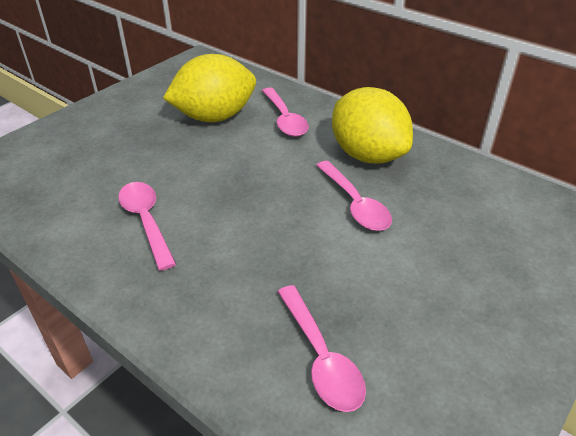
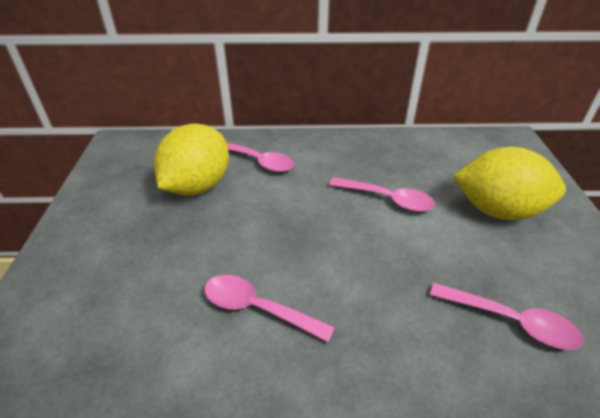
camera: 40 degrees left, 0 degrees up
yellow lemon [332,87,413,163] -> yellow lemon moved to [453,147,566,220]

